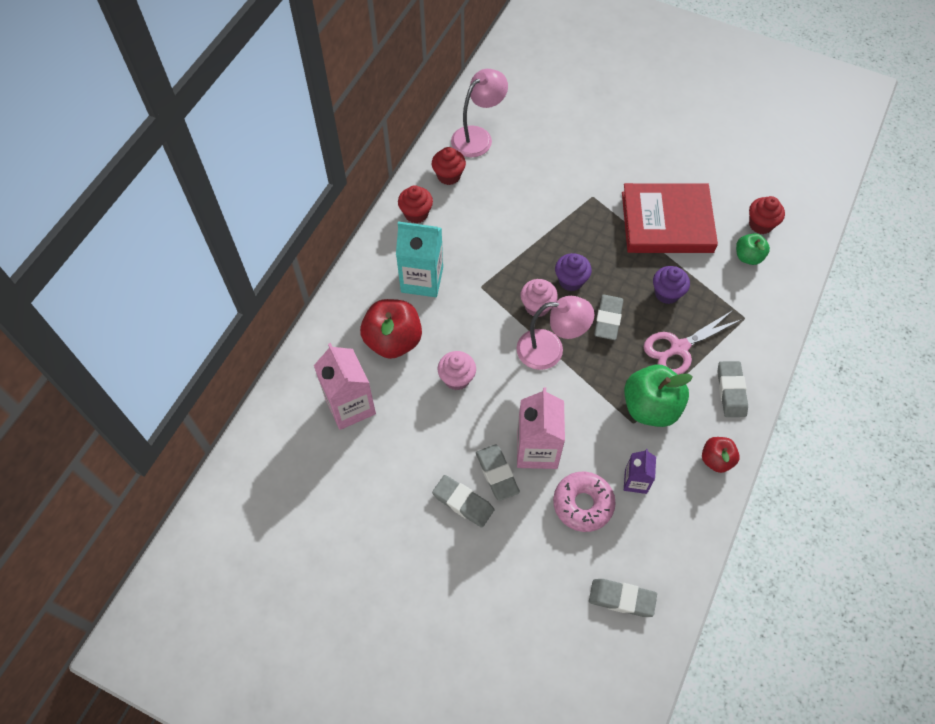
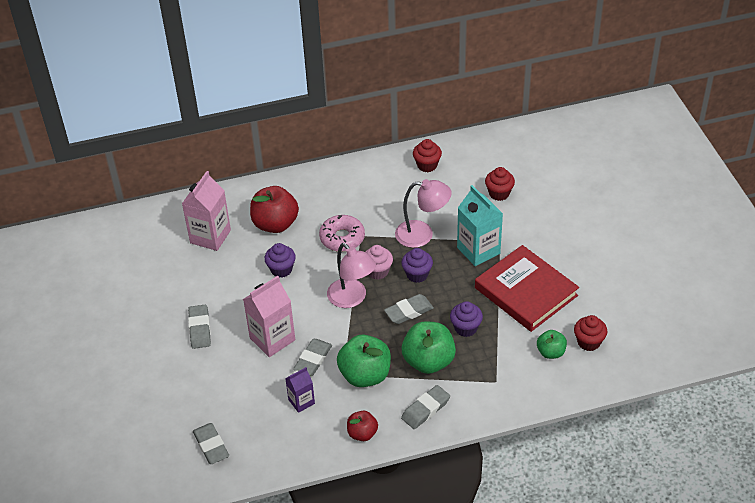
camera: 50 degrees right, 15 degrees down
turquoise carton [396,222,443,297] -> turquoise carton moved to [457,185,503,266]
red cupcake [398,185,433,224] -> red cupcake moved to [485,167,515,201]
pink cupcake [438,351,476,390] -> purple cupcake [264,243,296,278]
pink lamp [451,69,508,157] -> pink lamp moved to [395,179,452,248]
grey eraser [476,444,520,501] -> grey eraser moved to [293,339,332,376]
pink donut [553,472,616,532] -> pink donut moved to [319,215,365,252]
pink scissors [644,310,742,375] -> green apple [401,321,456,374]

